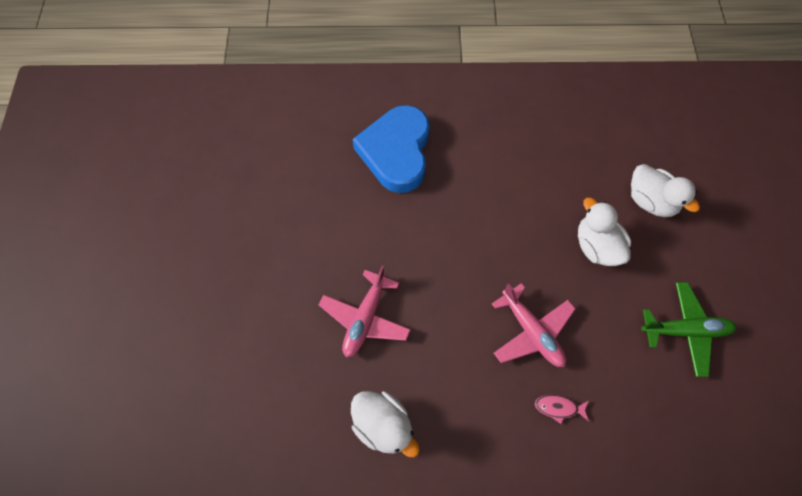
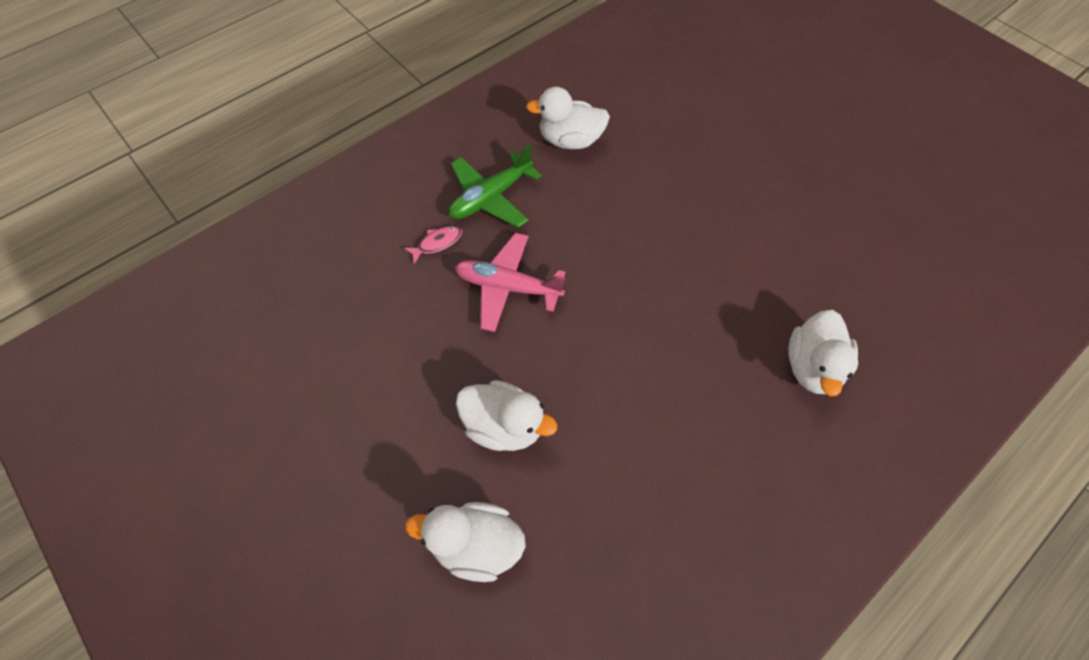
camera: 140 degrees right, 5 degrees down
pink plane [319,266,411,357] -> none
blue heart [353,105,430,193] -> white duck [788,310,858,396]
green plane [641,282,736,377] -> green plane moved to [449,144,542,228]

